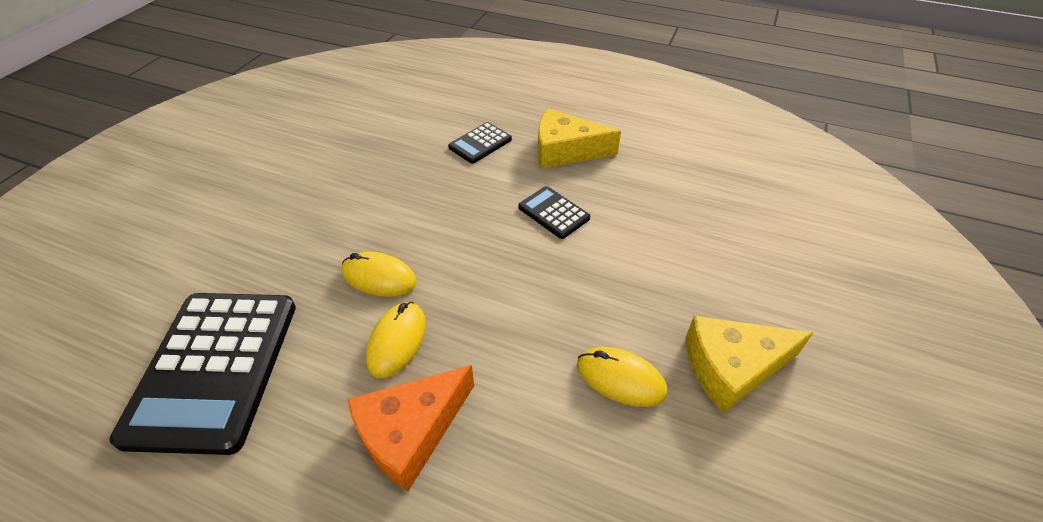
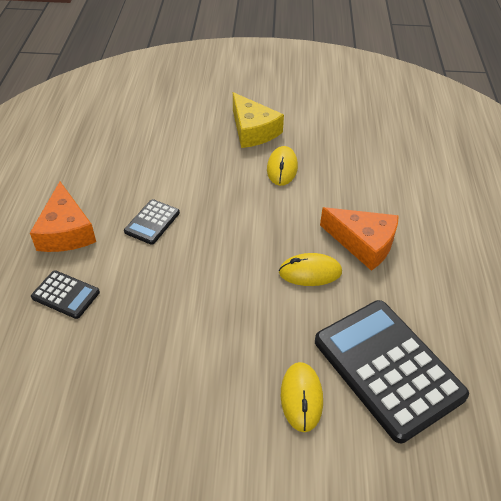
camera: 110 degrees left, 0 degrees up
black calculator [109,293,296,455] -> black calculator turned 105 degrees counterclockwise [315,300,469,443]
yellow mouse [341,251,417,297] -> yellow mouse moved to [281,362,323,432]
yellow cheese [538,109,621,169] -> orange cheese [30,182,96,252]

